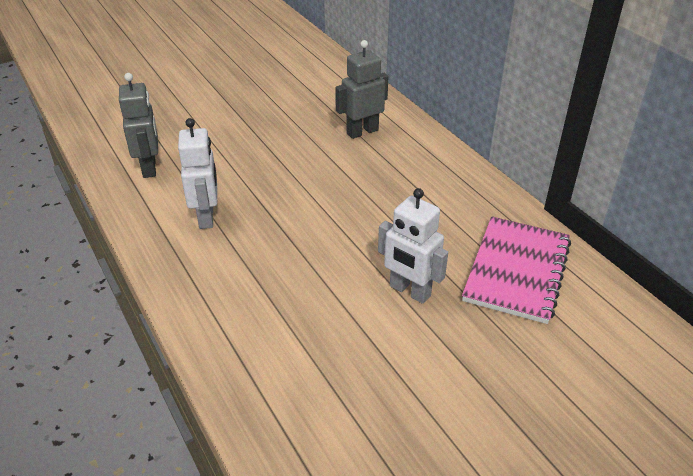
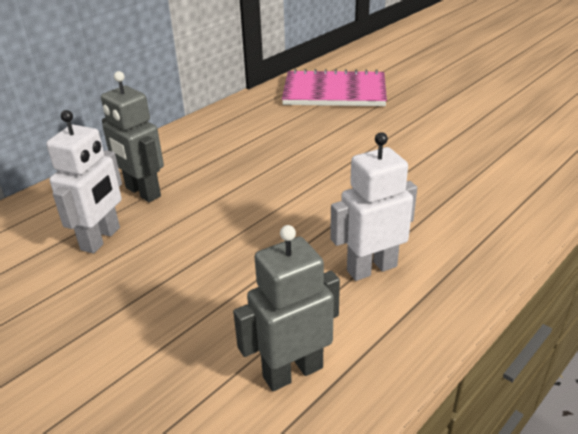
camera: 105 degrees left, 5 degrees down
white robot [378,188,448,304] -> white robot moved to [46,110,122,254]

